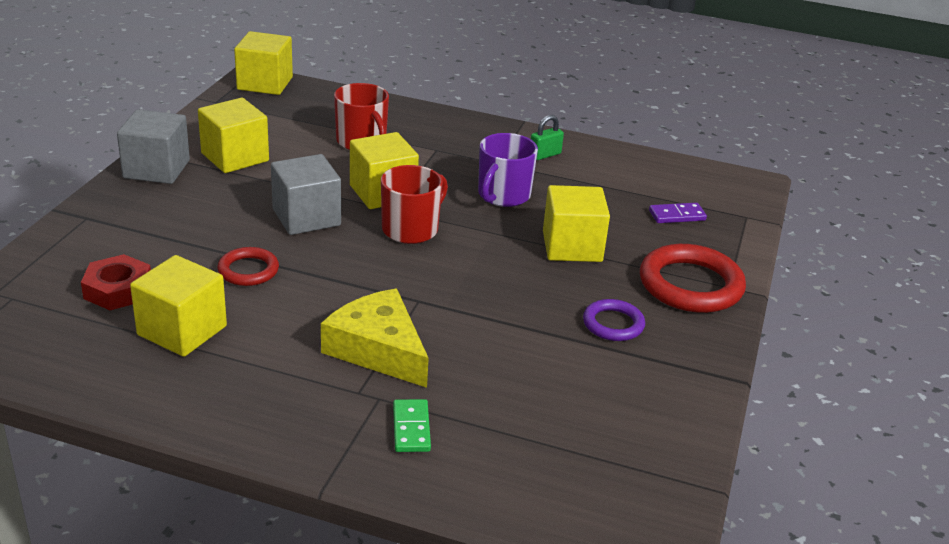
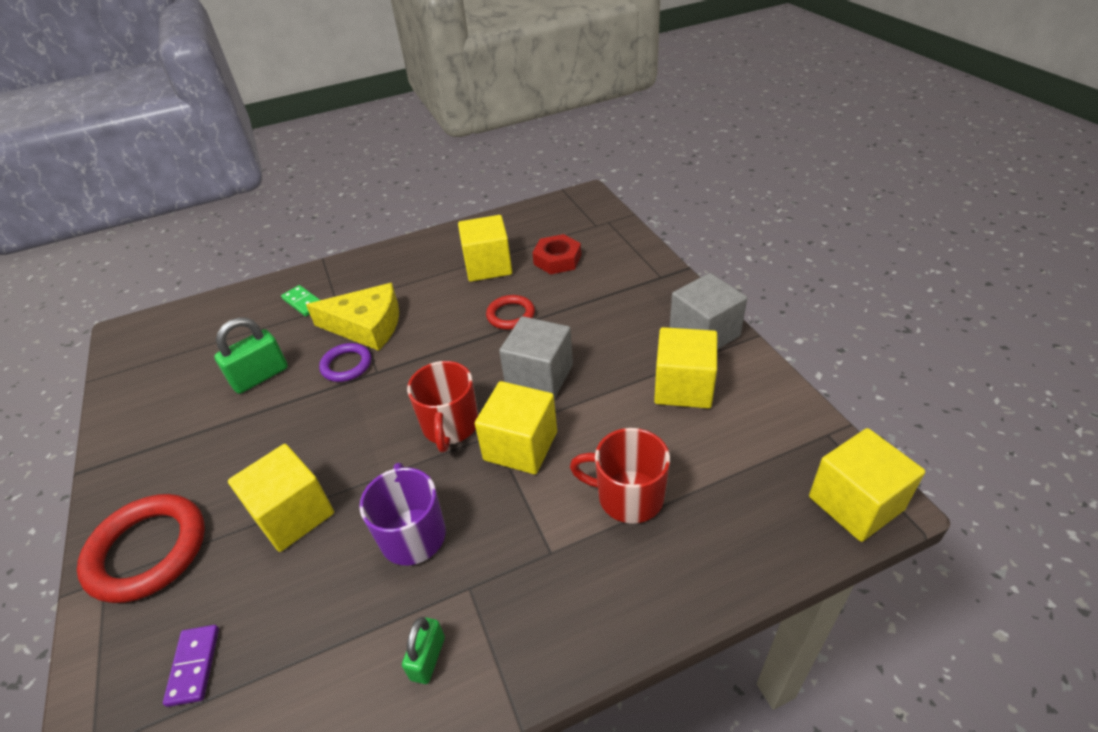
camera: 145 degrees right, 10 degrees up
purple ring [583,299,645,341] -> purple ring moved to [319,343,371,382]
purple domino [649,203,707,223] -> purple domino turned 45 degrees counterclockwise [163,625,219,707]
none -> green padlock [214,317,288,394]

